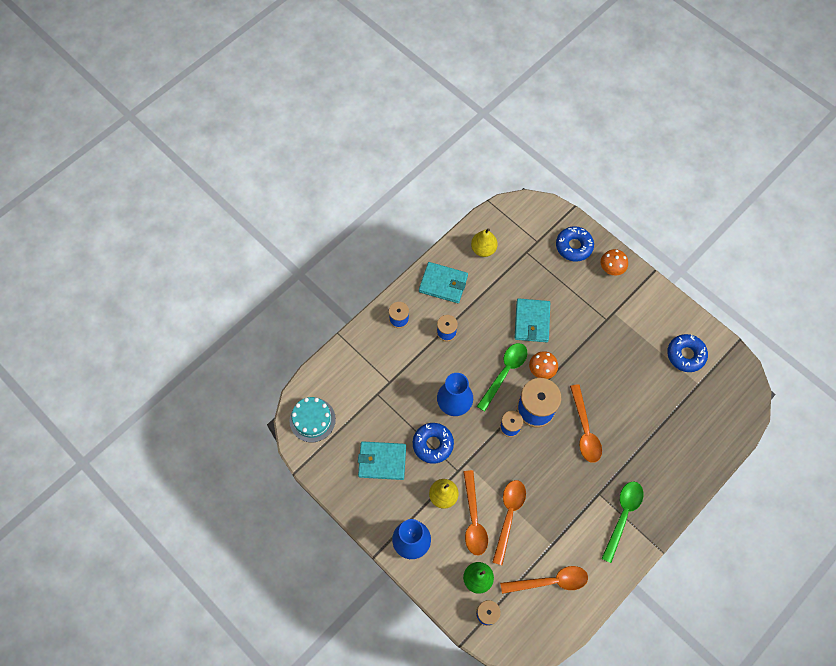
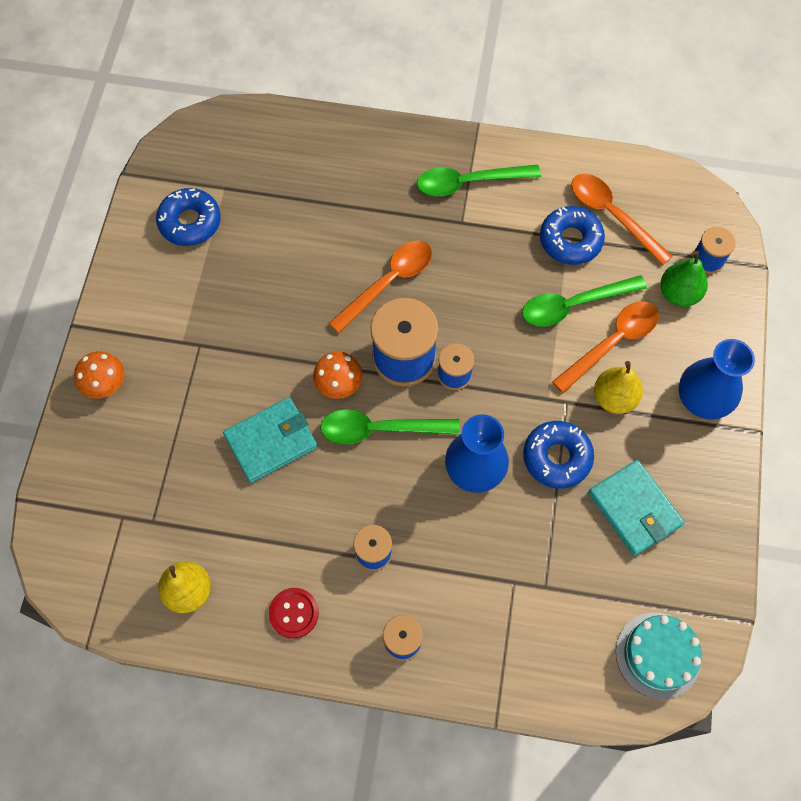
camera: 125 degrees left, 0 degrees up
turquoise wallet [419,262,468,303] -> red button [269,588,319,639]
orange spoon [492,480,526,565] -> green spoon [522,275,647,327]
blue donut [556,226,594,262] -> blue donut moved to [540,206,605,265]

